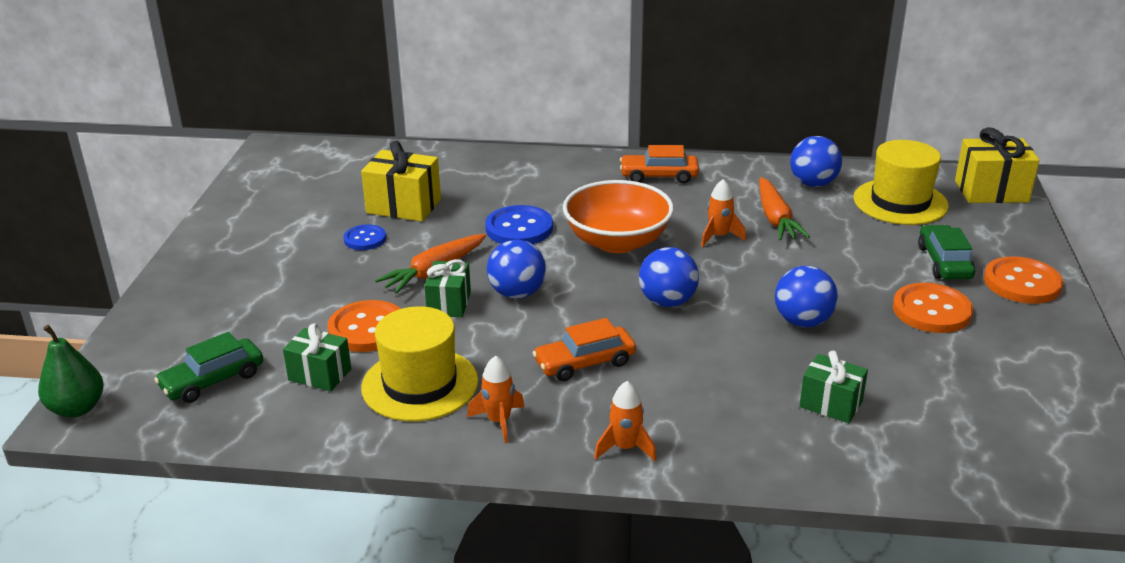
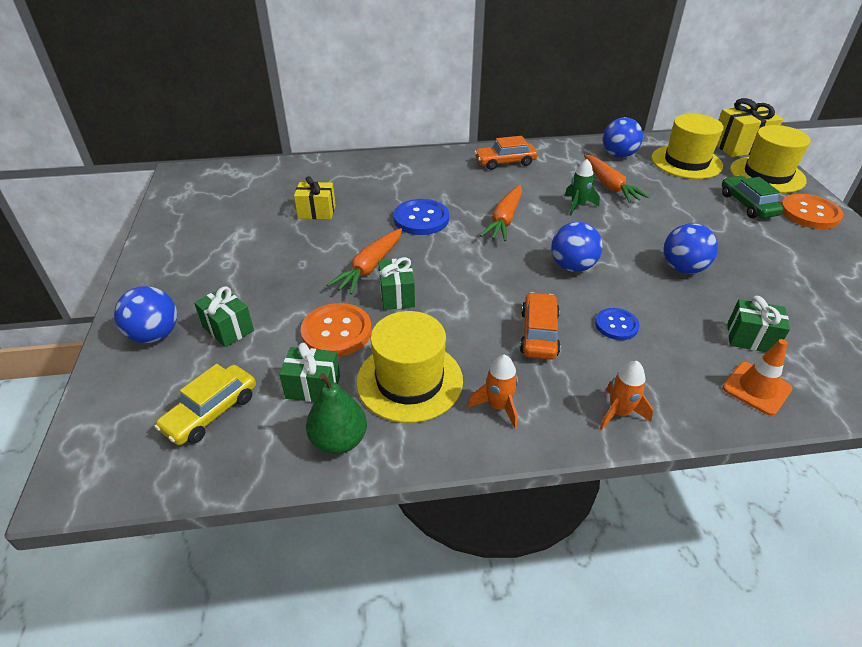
camera: 15 degrees left, 10 degrees up
green pear [38,325,104,418] -> green pear moved to [306,373,367,454]
green car [154,332,263,403] -> yellow car [154,364,256,445]
blue button [343,224,386,250] -> blue button moved to [595,308,639,340]
yellow gift [361,141,441,222] -> yellow gift [294,176,336,220], size x0.65
blue ball [487,240,546,299] -> blue ball moved to [114,286,177,343]
orange car [533,318,636,381] -> orange car turned 135 degrees clockwise [520,292,561,360]
orange bowl [563,180,674,253] -> orange carrot [480,185,522,241]
orange rocket [701,179,746,247] -> green rocket [564,159,600,216]
orange button [893,283,973,333] -> none
none -> green gift [194,287,254,347]
none -> orange traffic cone [723,339,793,416]
none -> yellow hat [730,125,811,193]

